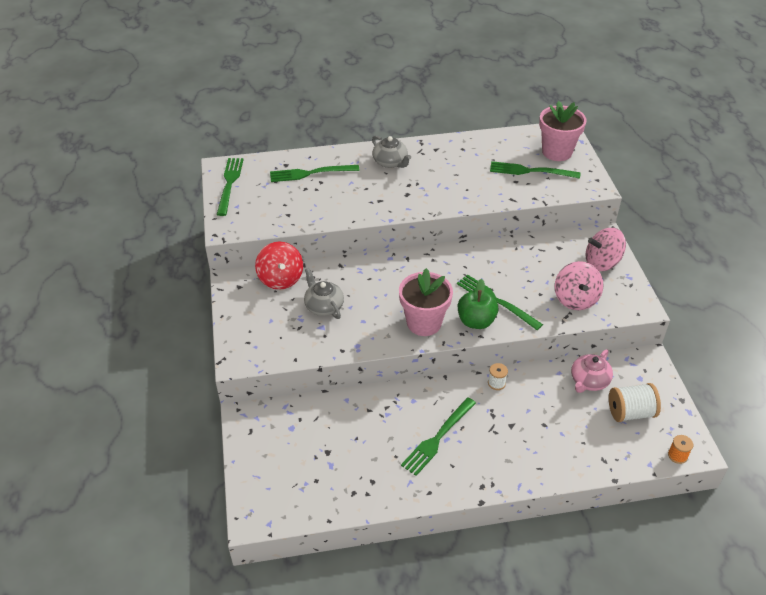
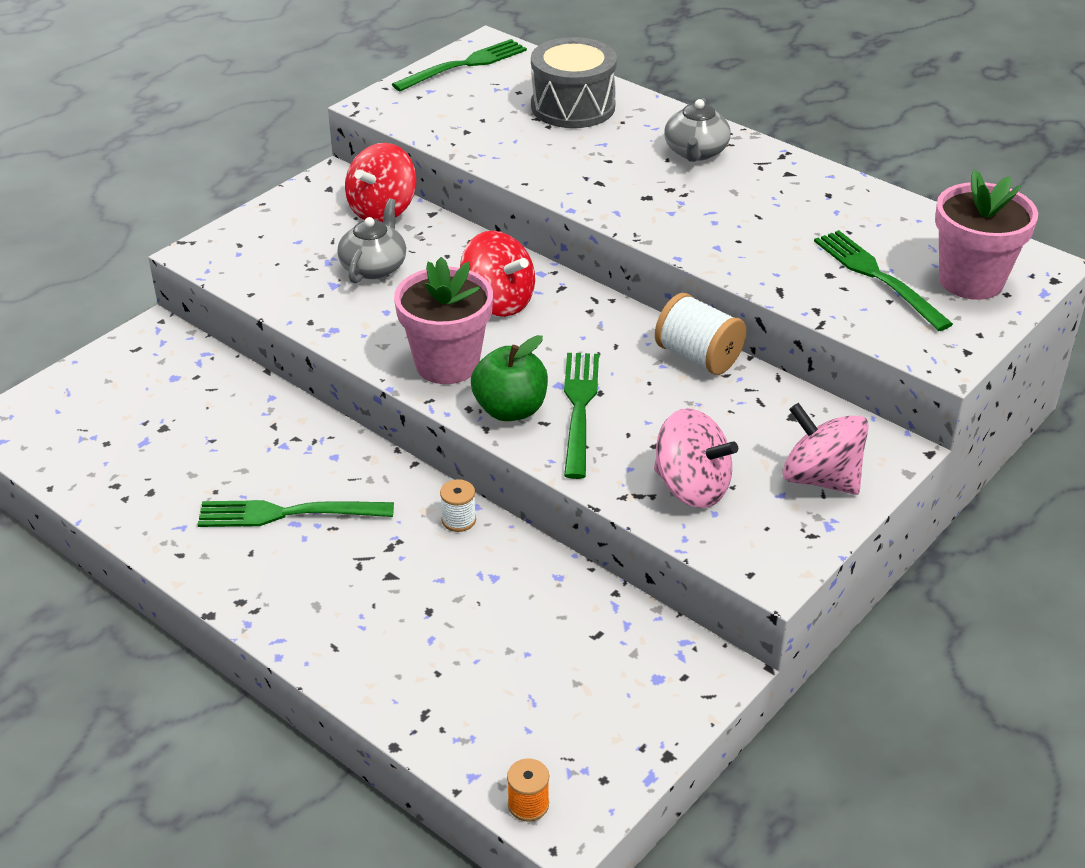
camera: 50 degrees right, 5 degrees down
green fork [270,165,360,182] -> grey drum [531,37,617,128]
pink spinning top [555,261,604,310] -> pink spinning top turned 105 degrees counterclockwise [654,408,738,508]
pink teapot [571,350,613,393] -> none
white spool [609,383,661,422] -> white spool moved to [655,293,746,375]
none -> red spinning top [460,231,535,317]

